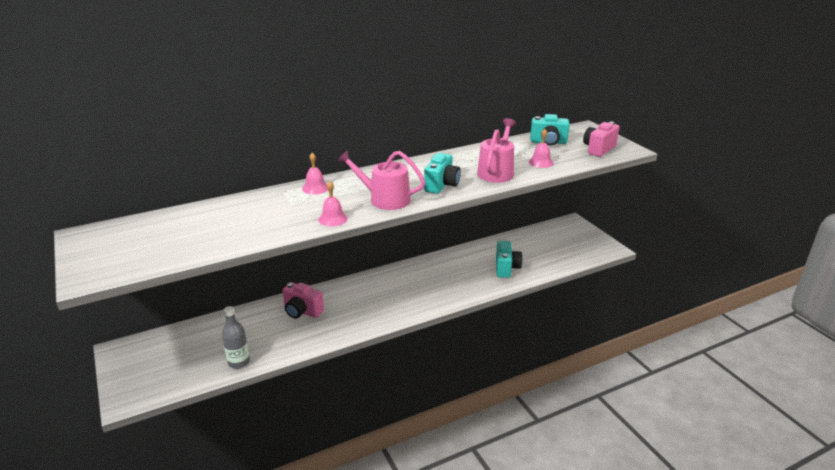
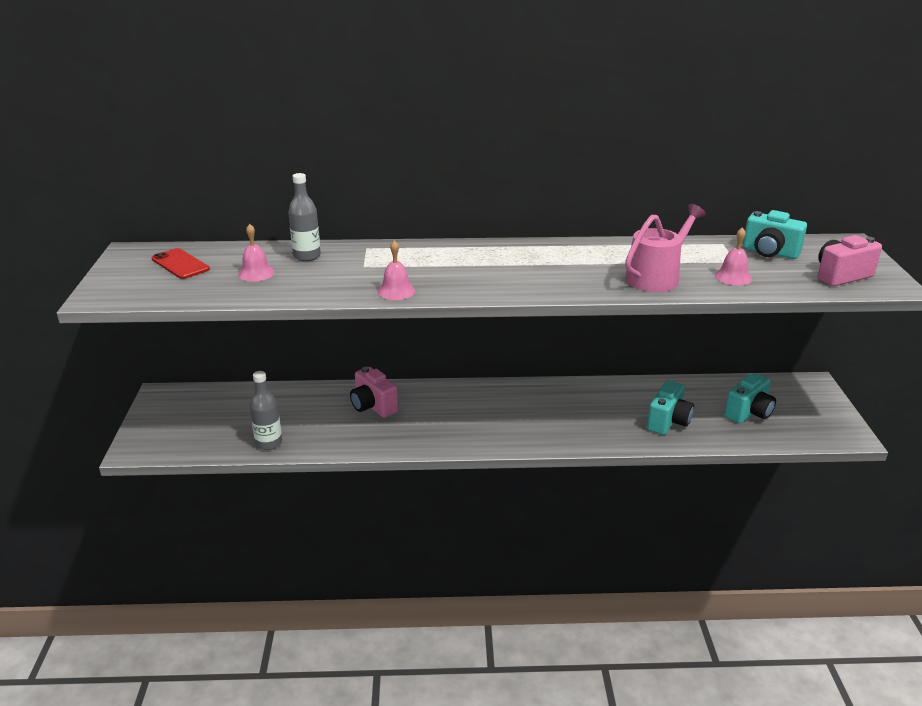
camera: 25 degrees right, 0 degrees up
pink bell [302,153,328,195] -> pink bell moved to [238,224,275,282]
pink watering can [337,151,425,210] -> none
turquoise camera [424,153,461,194] -> turquoise camera moved to [724,373,776,423]
none -> red phone [152,248,210,279]
none -> grey bottle [288,173,321,261]

